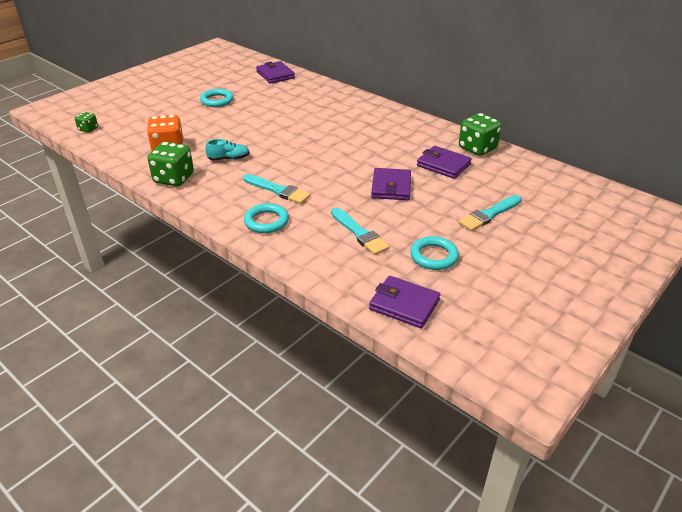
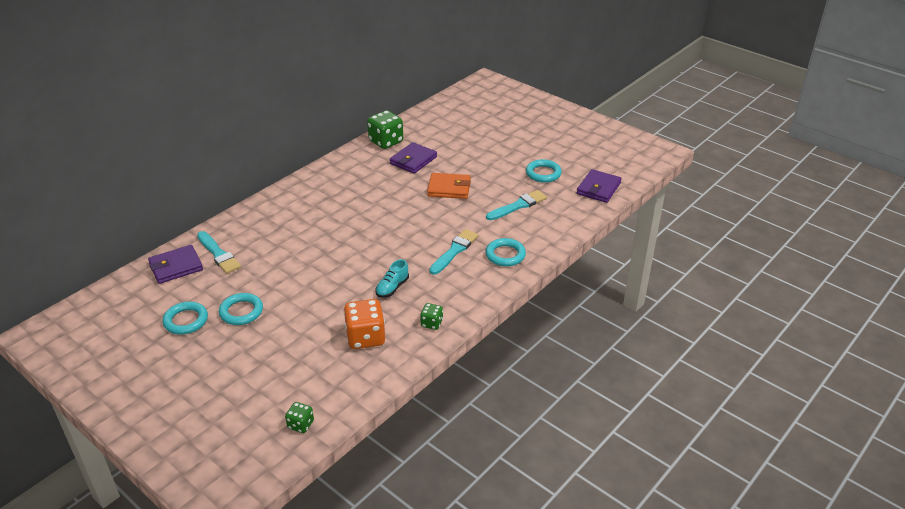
camera: 90 degrees left, 0 degrees up
green dice [148,142,194,187] -> green dice [420,303,443,330], size x0.53
turquoise shoe [205,139,250,161] -> turquoise shoe turned 135 degrees counterclockwise [375,259,409,298]
purple wallet [371,168,411,200] -> orange wallet [427,173,471,199]
turquoise brush [458,195,522,231] -> turquoise brush moved to [197,231,241,274]
none -> turquoise ring [162,301,208,335]

